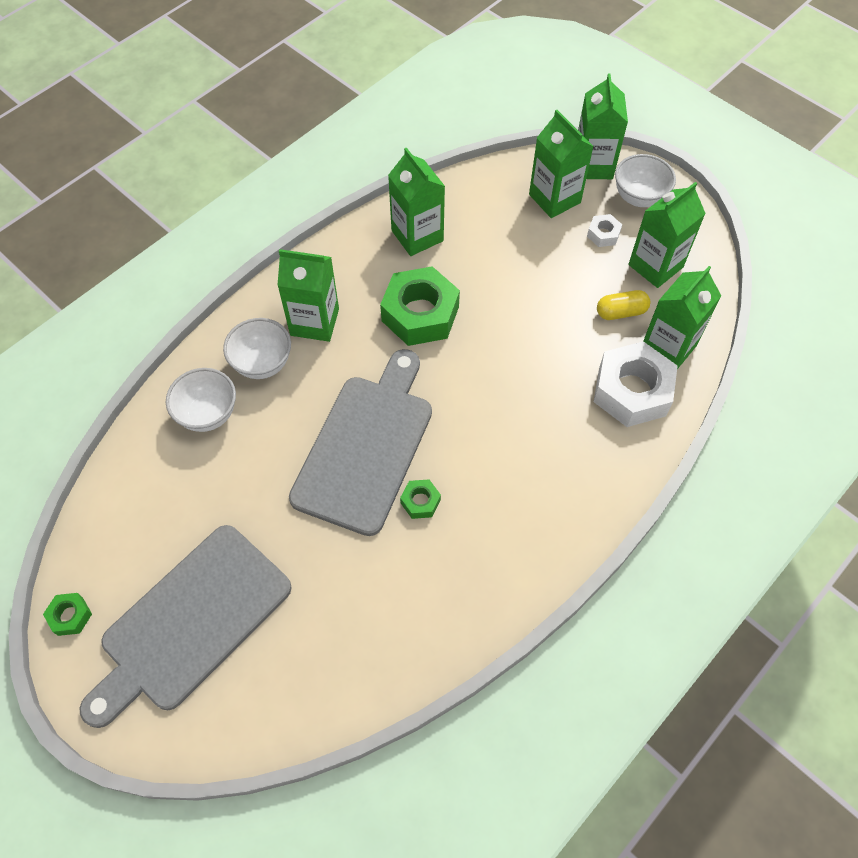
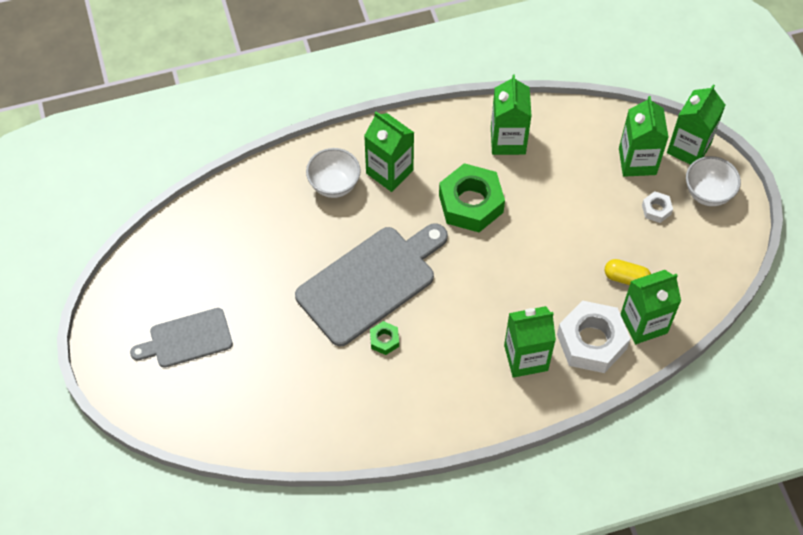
camera: 30 degrees right, 0 degrees up
green nut [43,593,92,636] -> none
grey cutting board [79,525,292,728] -> grey cutting board [130,308,233,368], size x0.59
white bowl [166,368,236,432] -> none
green carton [628,182,706,288] -> green carton moved to [504,306,556,378]

